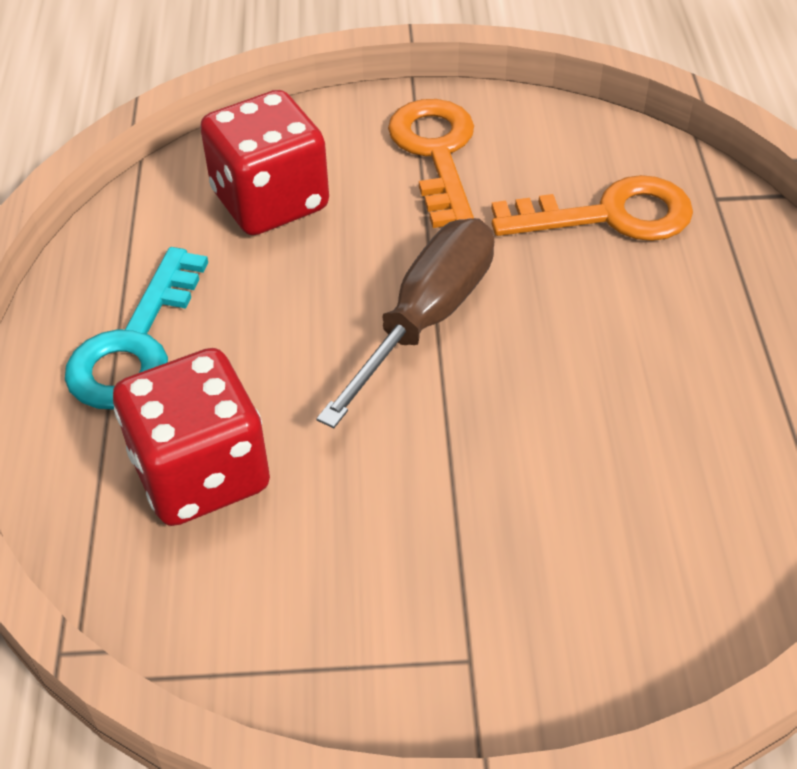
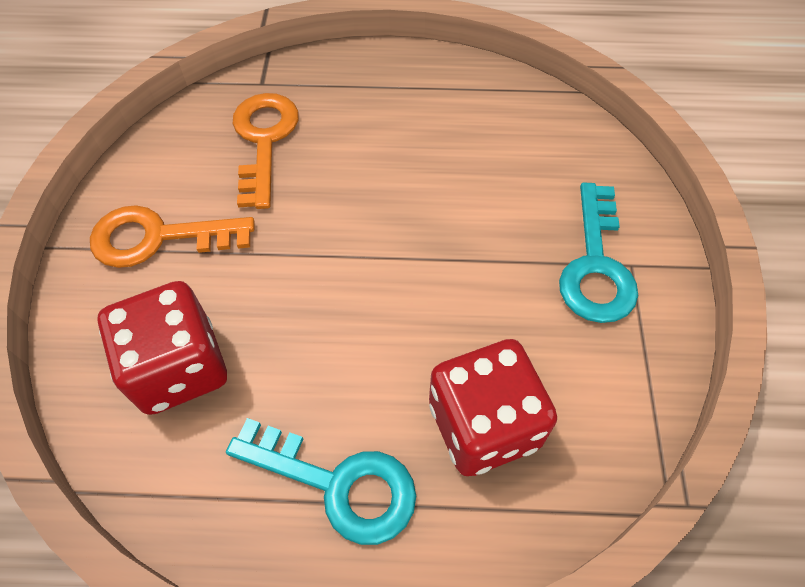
camera: 85 degrees left, 10 degrees up
brown screwdriver [316,218,494,428] -> none
none -> turquoise key [559,183,638,323]

